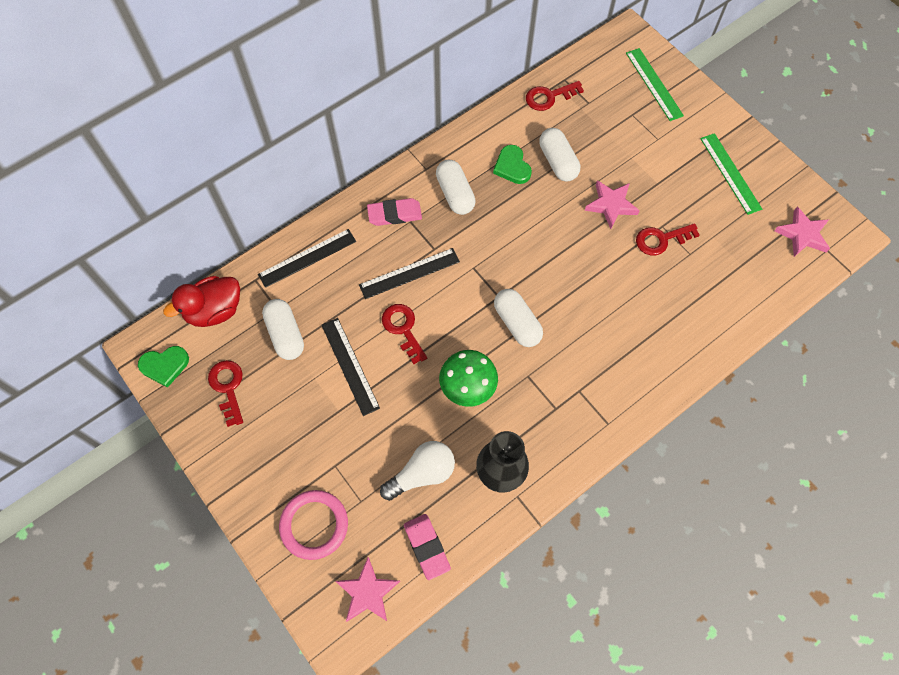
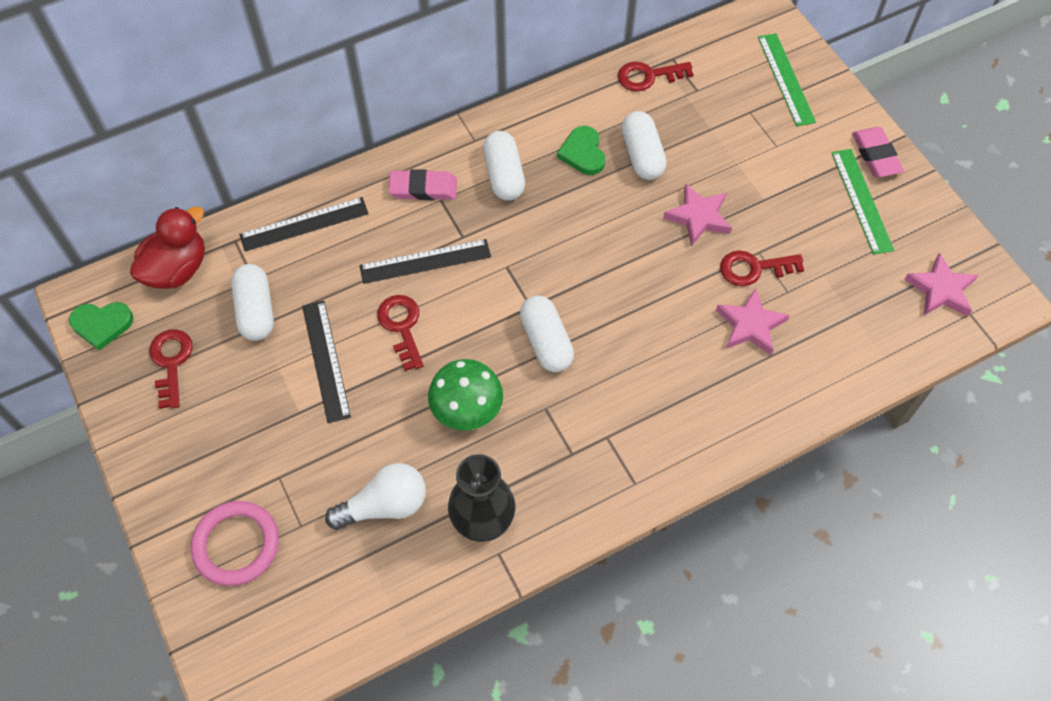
camera: 10 degrees right, 5 degrees down
red duck [163,276,240,327] -> red duck turned 150 degrees clockwise [130,207,205,289]
pink star [335,557,400,622] -> pink star moved to [716,288,790,355]
pink eraser [404,514,451,580] -> pink eraser moved to [852,127,904,177]

